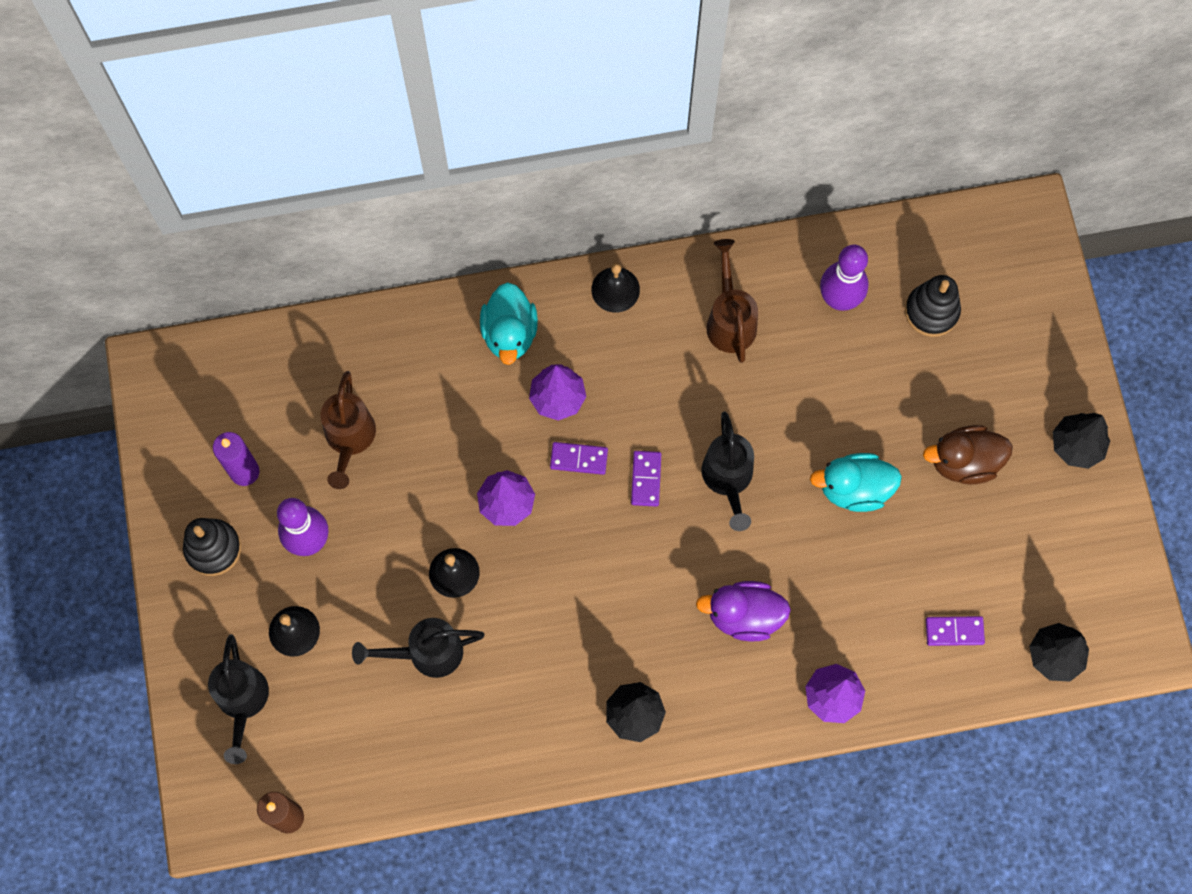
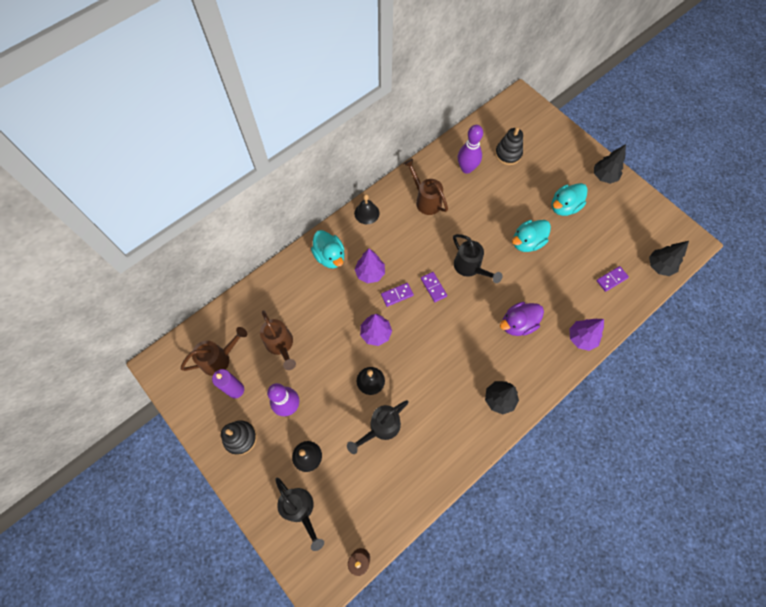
camera: 30 degrees left, 5 degrees down
brown duck [923,425,1013,485] -> turquoise duck [552,183,588,216]
none -> brown watering can [181,327,247,376]

